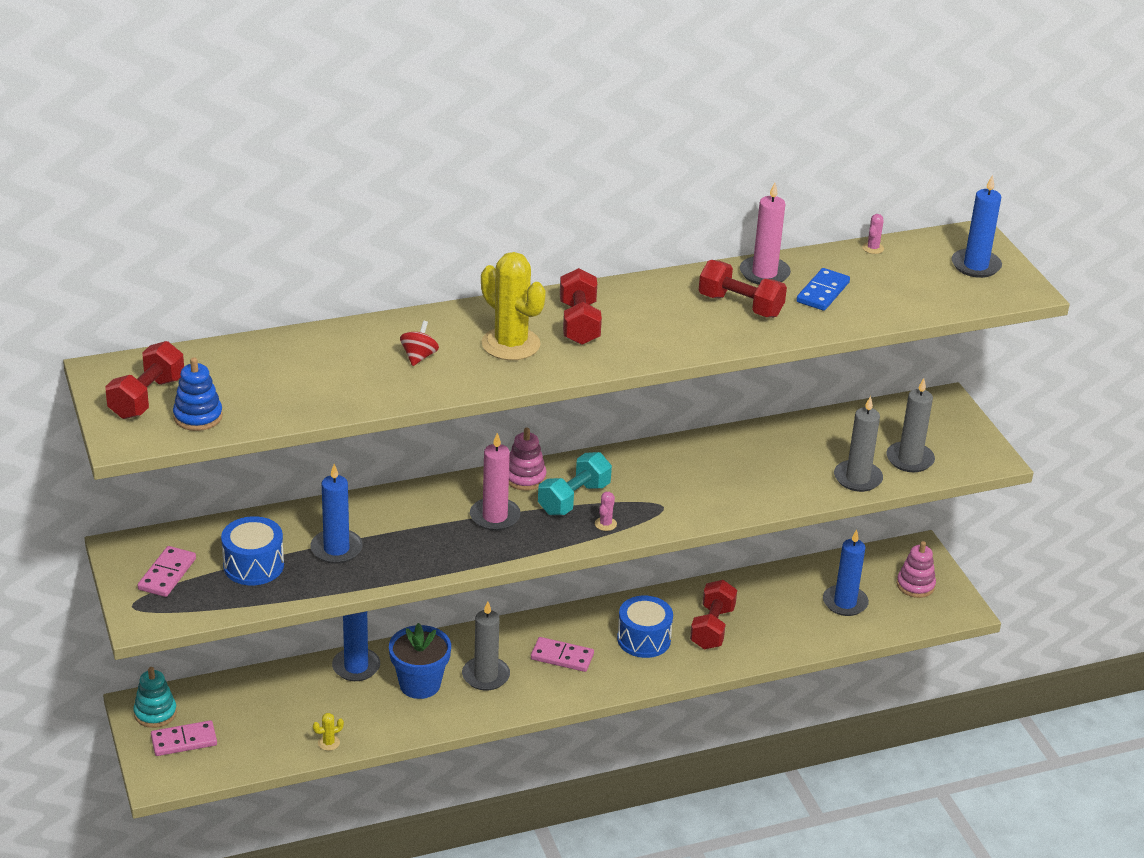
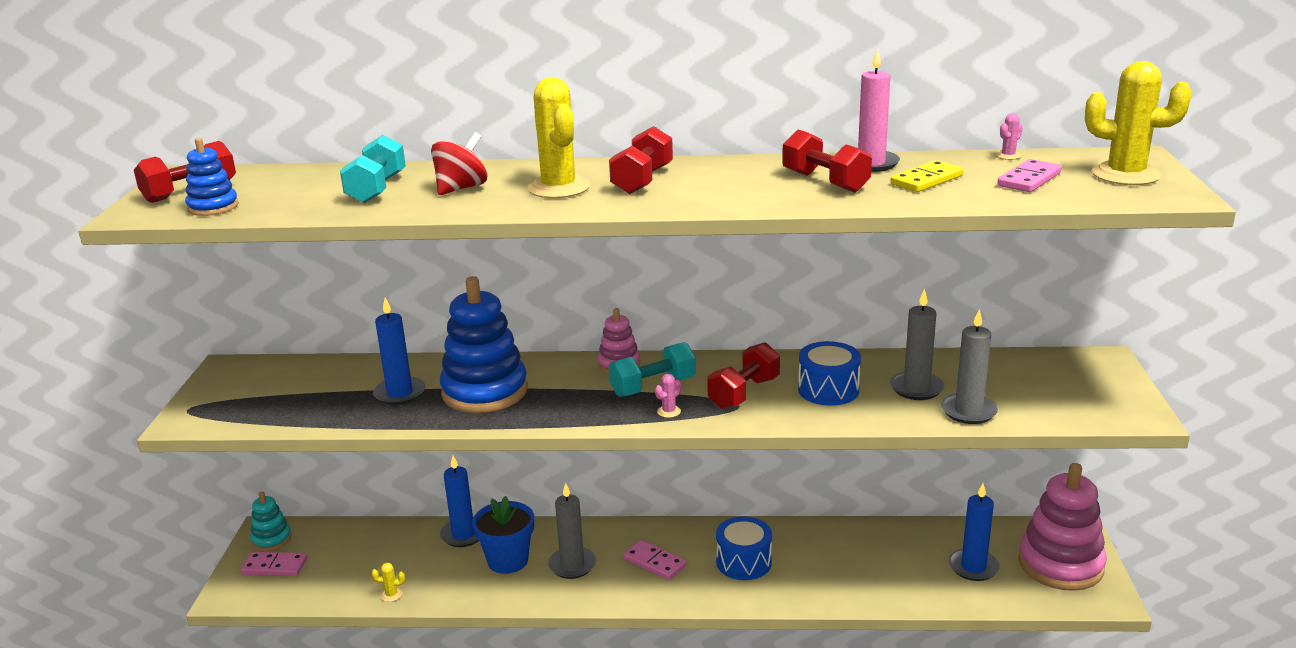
camera: 25 degrees right, 10 degrees down
pink domino [138,546,196,597] -> pink domino moved to [997,159,1062,192]
blue drum [221,516,284,585] -> blue drum moved to [798,341,861,406]
red spinning top [400,321,439,366] -> red spinning top [431,132,487,195], size x1.51
pink candle [470,433,521,531] -> none
red dumbbell [690,580,737,649] -> red dumbbell moved to [707,342,780,409]
blue domino [797,268,850,311] -> yellow domino [891,160,963,192]
grey candle [886,378,935,472] -> grey candle moved to [890,289,944,400]
pink stacking toy [897,541,936,598] -> pink stacking toy [1018,463,1107,591], size x1.95
blue candle [952,175,1002,278] -> yellow cactus [1085,61,1192,185]
none -> turquoise dumbbell [340,135,406,203]
none -> blue stacking toy [440,276,528,413]

